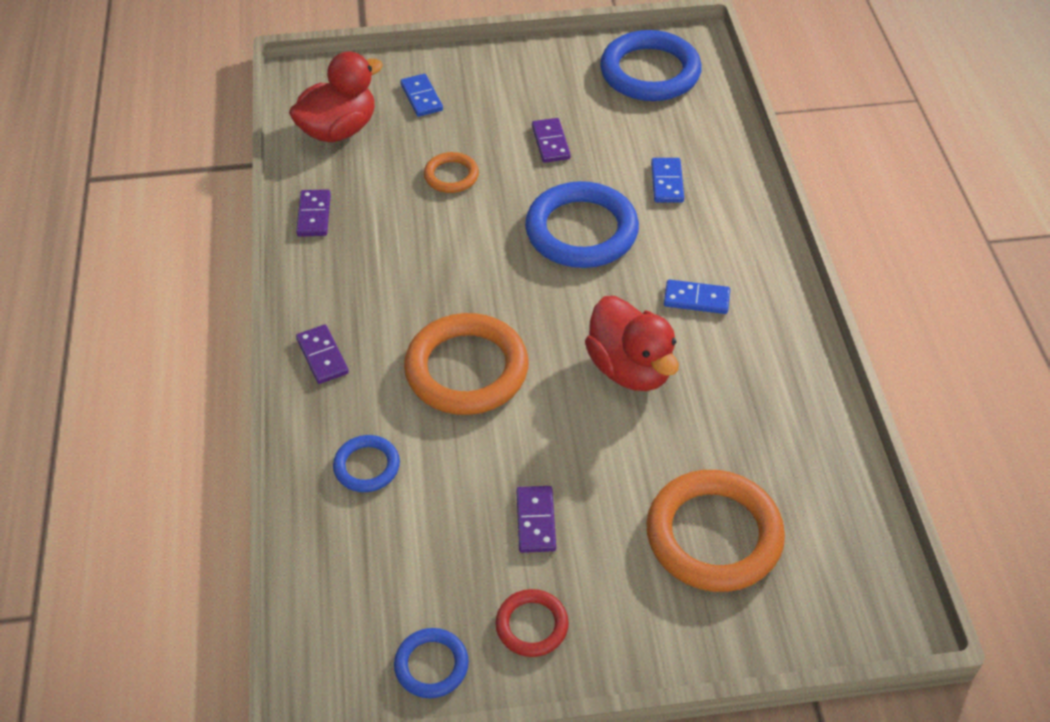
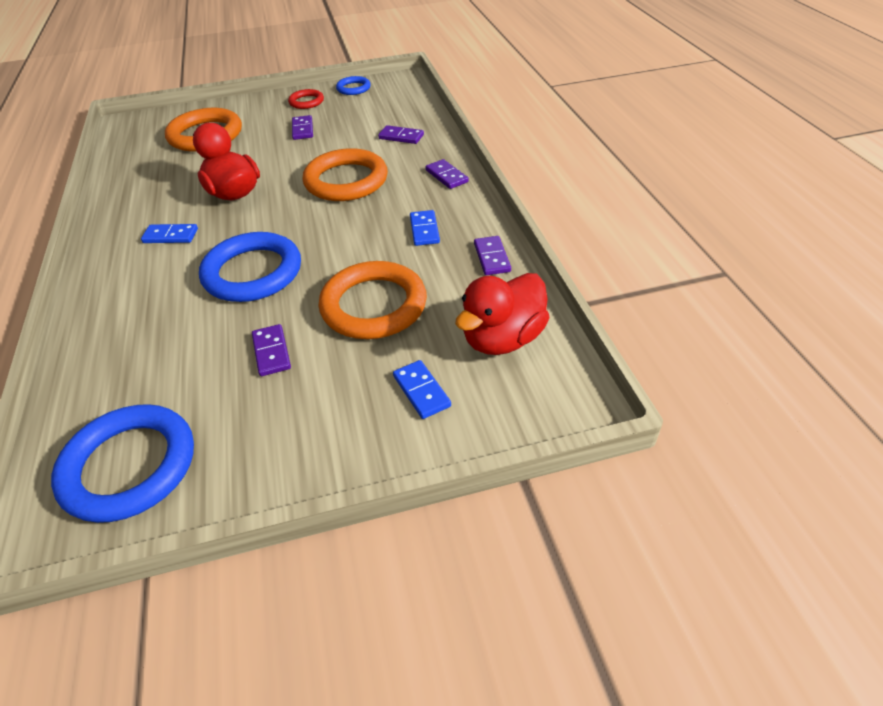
camera: 175 degrees right, 5 degrees down
blue ring [333,435,400,492] -> purple domino [378,125,424,144]
orange ring [424,152,479,193] -> orange ring [318,261,427,339], size x1.97
blue domino [651,158,684,202] -> blue domino moved to [410,210,440,246]

